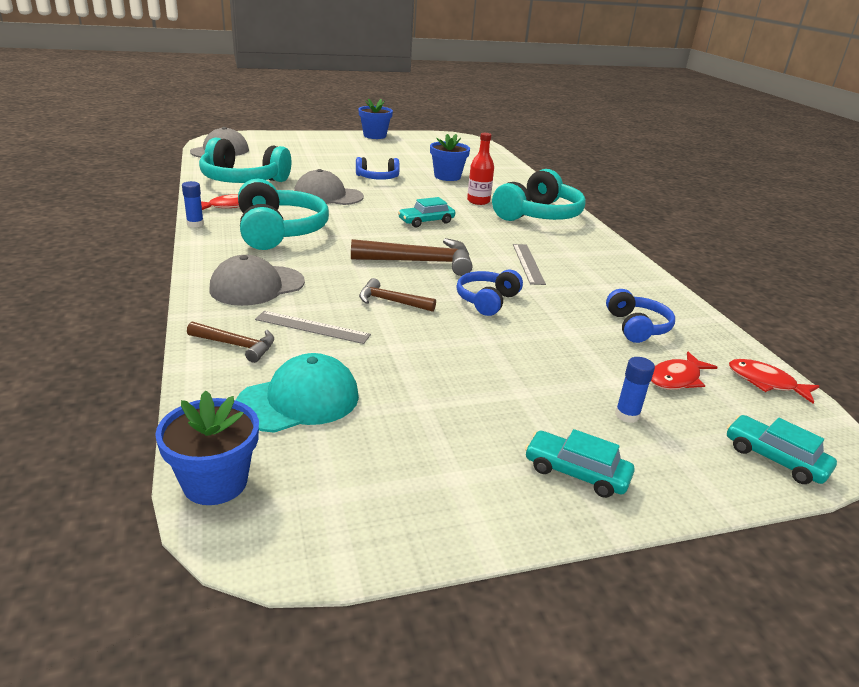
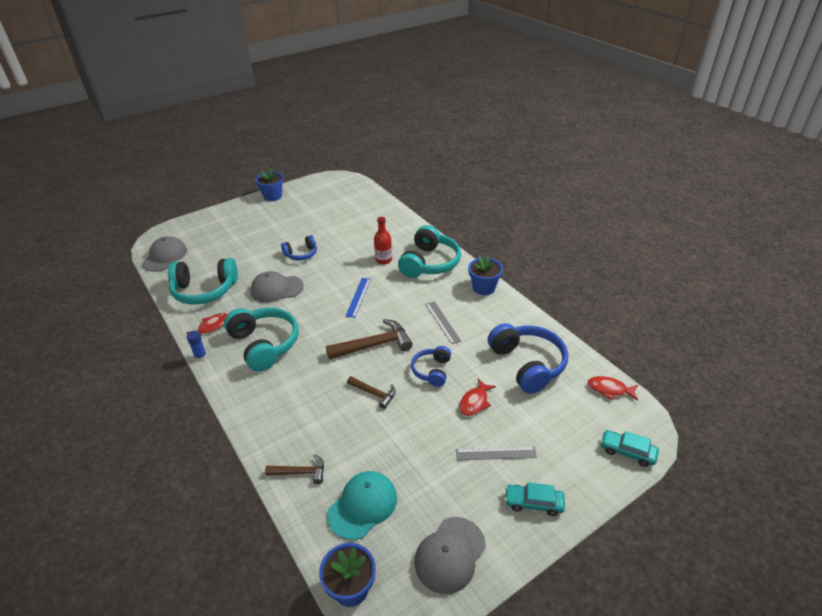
camera: 15 degrees left, 10 degrees up
grey cap [209,255,305,306] -> grey cap moved to [414,517,486,594]
grey ruler [255,311,371,344] -> grey ruler moved to [456,446,537,461]
brown hammer [359,278,436,312] -> brown hammer turned 150 degrees counterclockwise [347,376,396,409]
turquoise car [398,197,455,227] -> blue ruler [346,278,371,318]
blue flower pot [430,134,470,181] -> blue flower pot moved to [468,255,503,295]
blue headphones [606,289,675,343] -> blue headphones [488,323,568,394], size x1.78
blue glue stick [615,357,655,423] -> none
red fish [651,352,718,390] -> red fish moved to [459,379,496,416]

